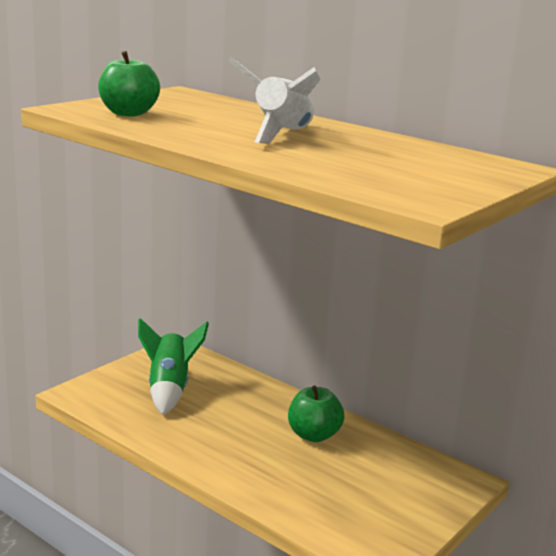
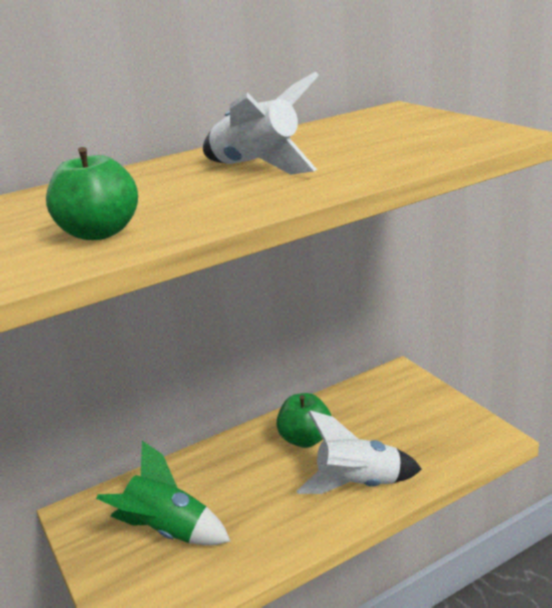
camera: 65 degrees left, 5 degrees up
none -> white rocket [297,410,422,494]

